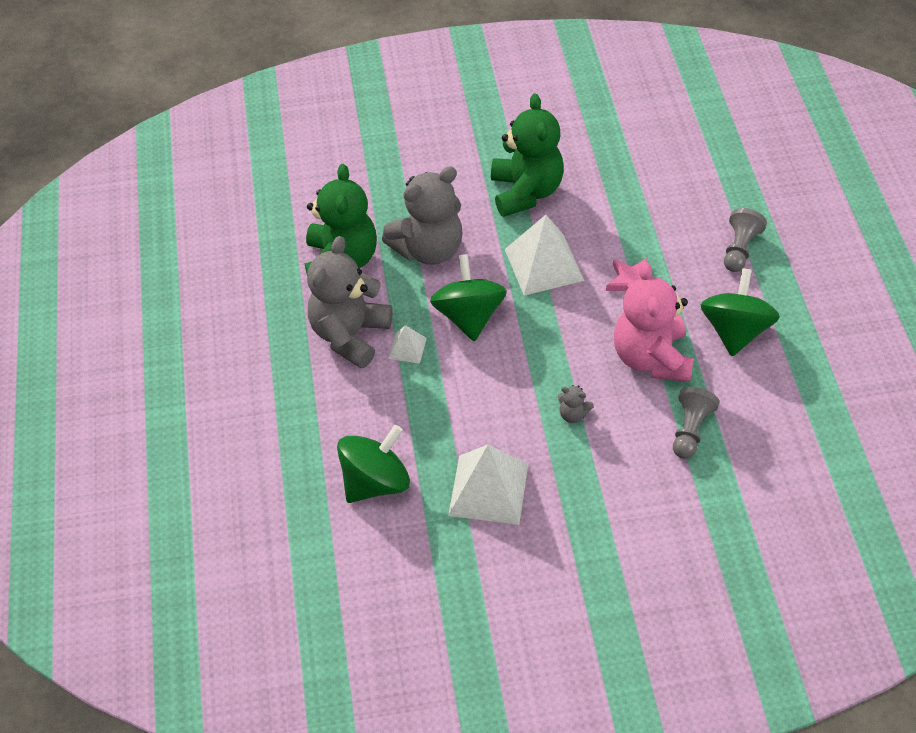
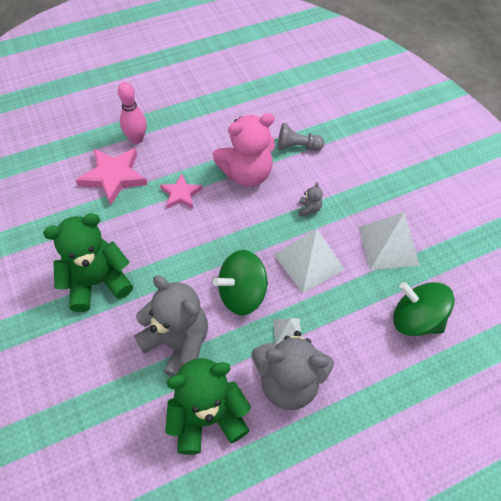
camera: 110 degrees left, 5 degrees up
white pyramid [505,215,584,296] -> white pyramid moved to [274,229,344,293]
green spinning top [700,268,780,356] -> none
grey pawn [724,208,767,272] -> pink bowling pin [118,82,147,144]
none -> pink star [76,148,147,206]

